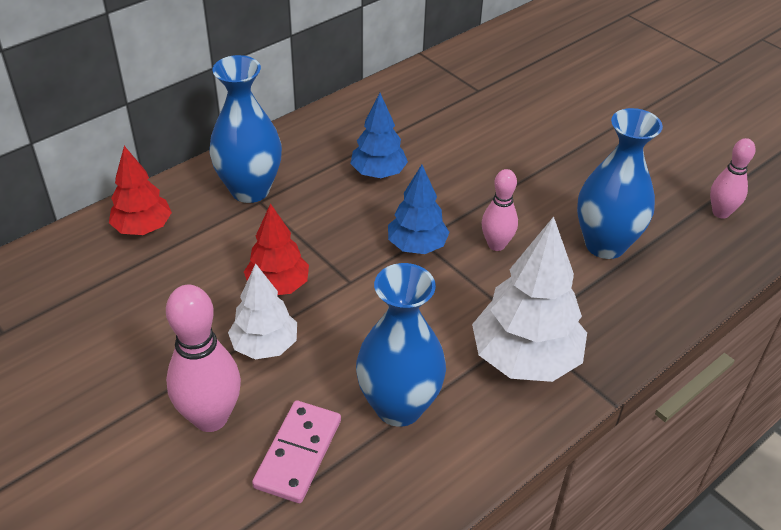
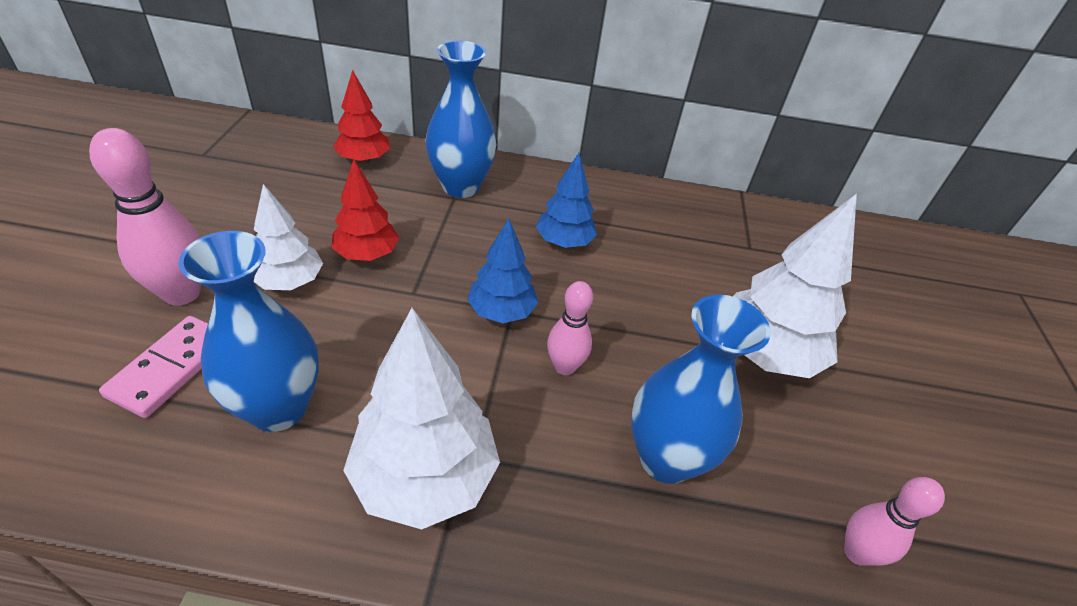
camera: 45 degrees right, 0 degrees up
pink domino [252,400,341,503] -> pink domino turned 45 degrees counterclockwise [99,316,208,418]
none -> white tree [733,194,857,378]

